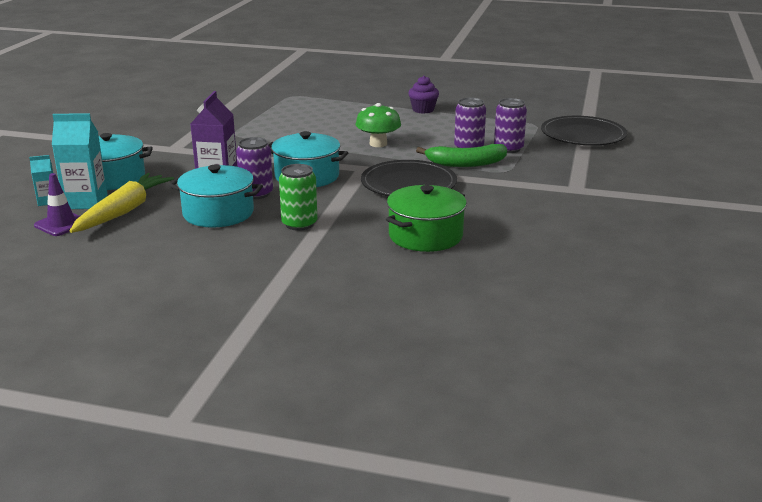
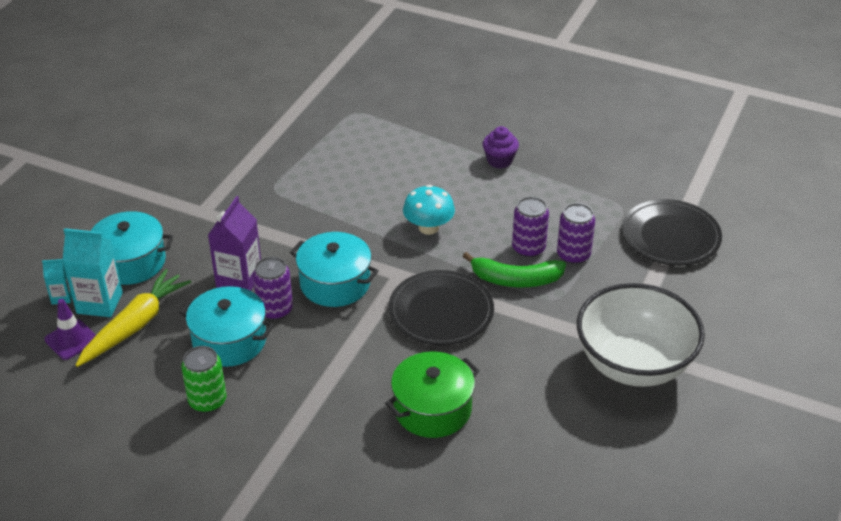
camera: 10 degrees right, 15 degrees up
green can [279,164,318,231] -> green can moved to [181,346,226,413]
green mushroom [356,103,401,147] -> turquoise mushroom [403,185,455,235]
none -> white bowl [577,283,705,387]

